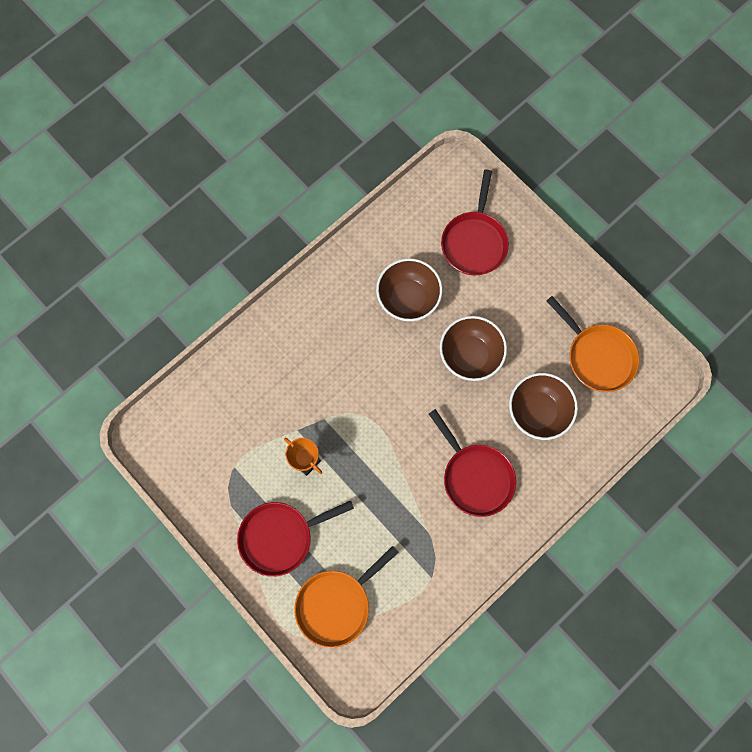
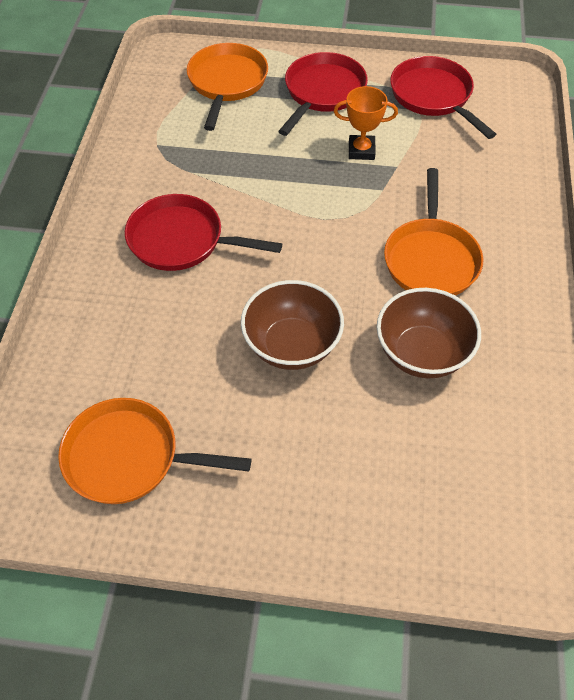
camera: 140 degrees right, 20 degrees down
red pan [441,169,509,275] -> red pan moved to [390,56,496,139]
brown bowl [509,373,578,440] -> none
none -> orange pan [384,168,483,296]

